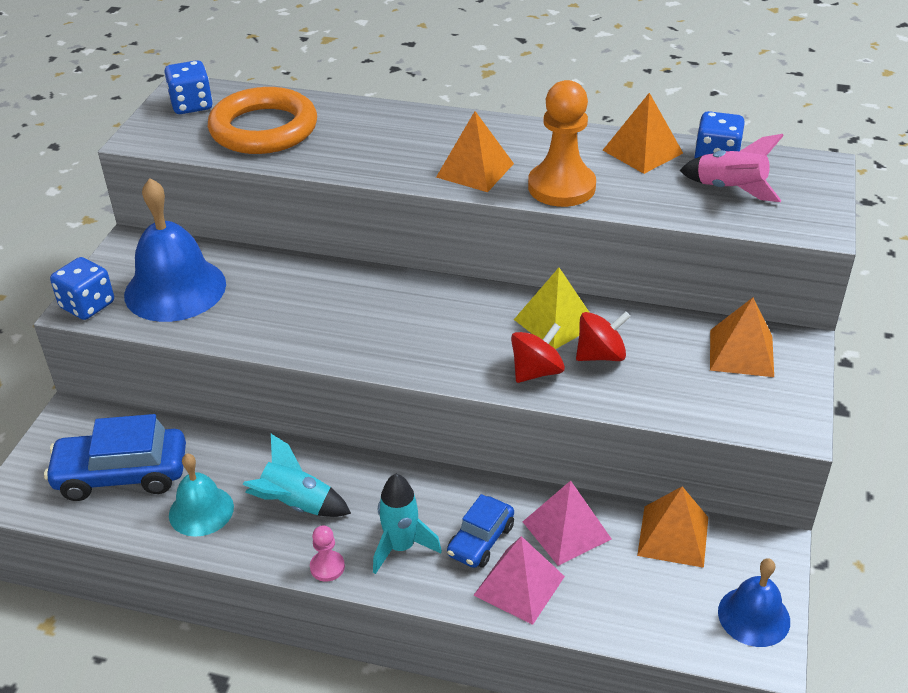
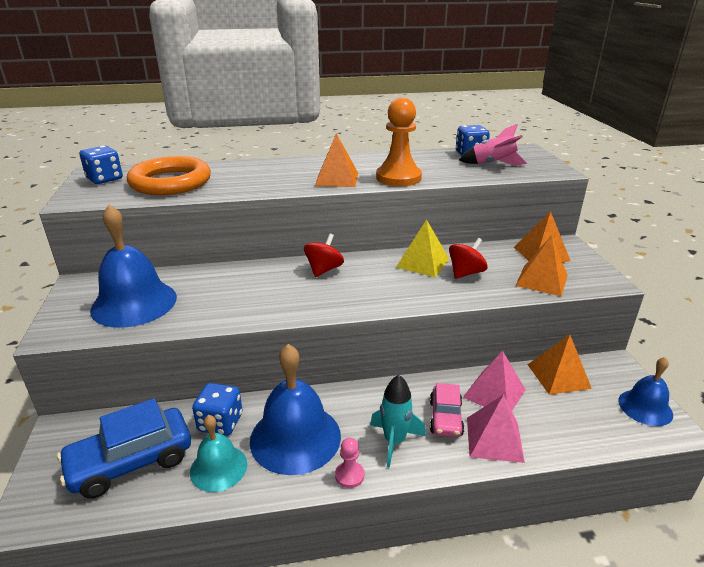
camera: 25 degrees left, 10 degrees down
blue dice [50,257,114,320] -> blue dice moved to [192,383,242,436]
turquoise rocket [243,434,351,517] -> blue bell [250,344,341,475]
blue car [447,494,514,568] -> pink car [430,383,464,437]
red spinning top [511,323,565,383] -> red spinning top moved to [304,234,344,277]
orange pyramid [603,93,683,174] -> orange pyramid moved to [515,235,568,296]

